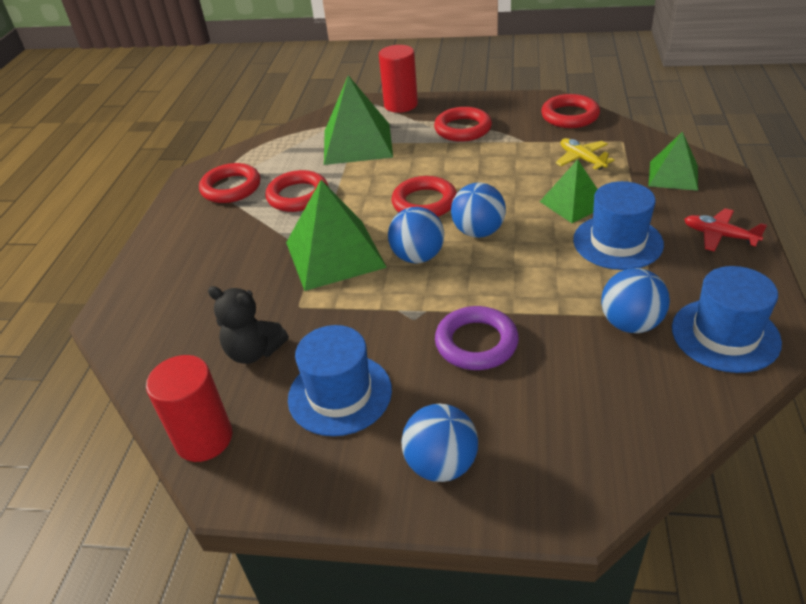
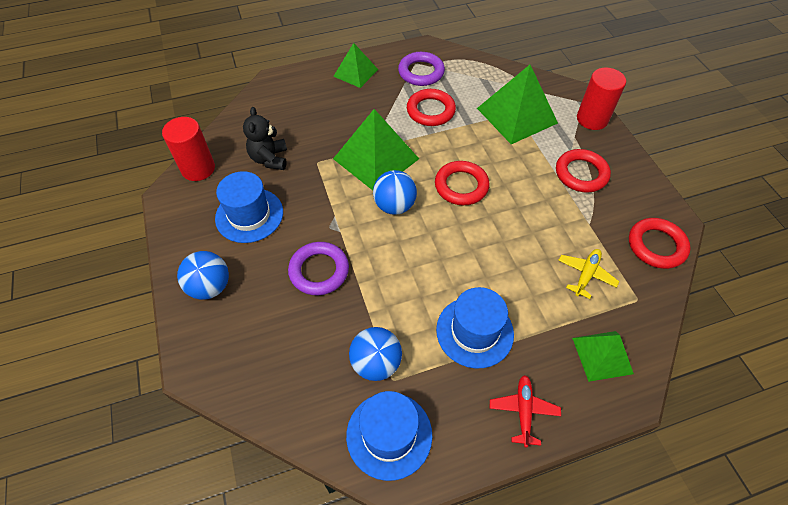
camera: 60 degrees right, 15 degrees up
red ring [199,163,260,203] -> purple ring [398,52,445,86]
blue ball [451,182,506,238] -> none
green pyramid [540,159,598,223] -> green pyramid moved to [333,43,378,88]

